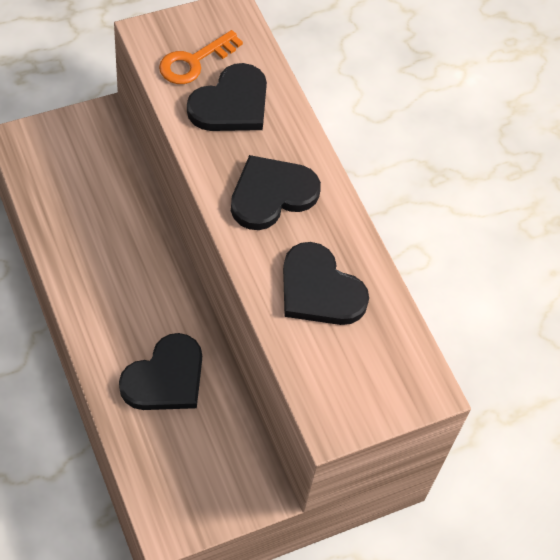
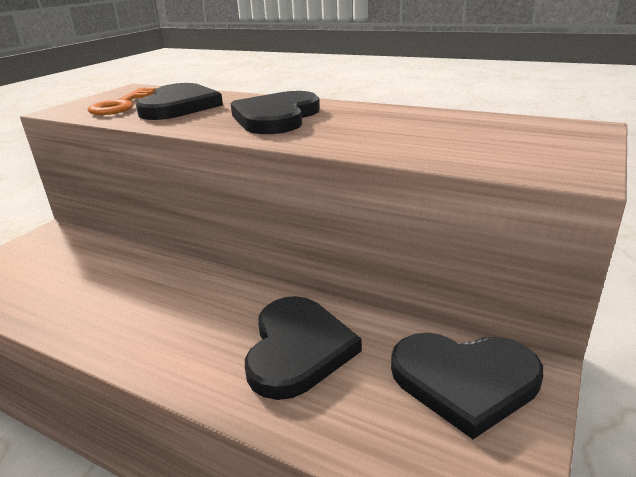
camera: 30 degrees left, 30 degrees down
black heart [283,242,369,325] -> black heart moved to [391,333,543,439]

